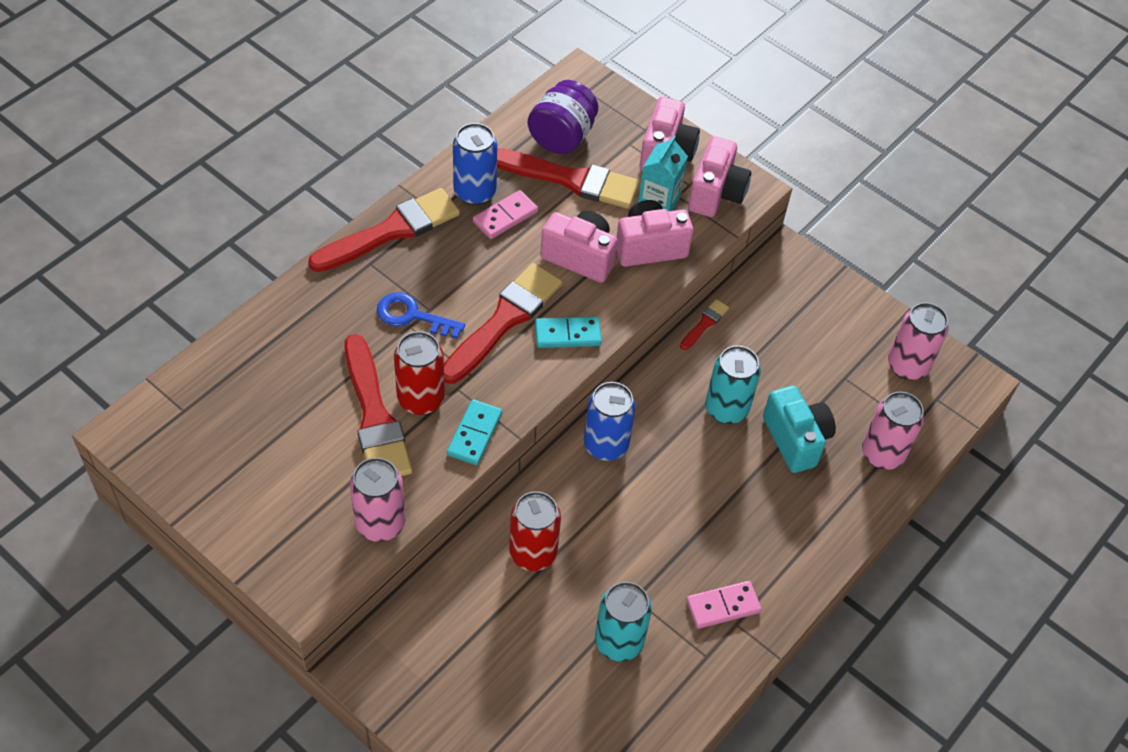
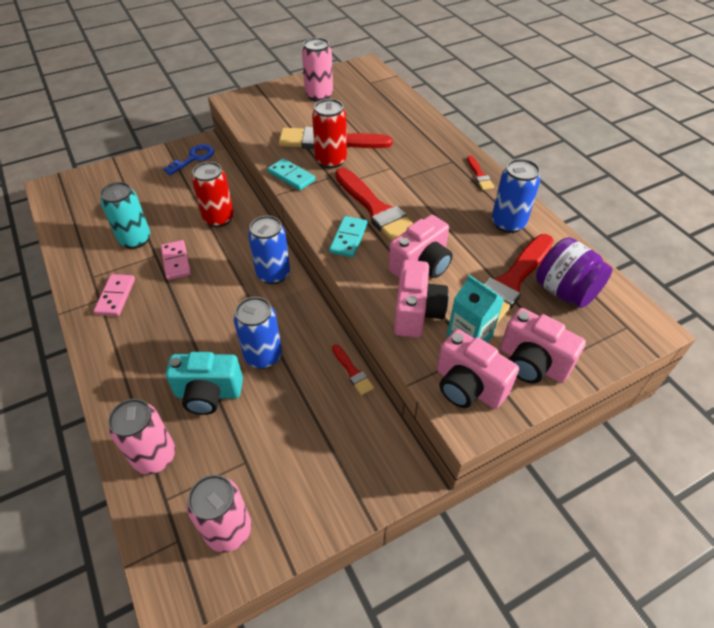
camera: 115 degrees right, 5 degrees down
red brush [308,188,460,272] -> red brush [467,156,494,190], size x0.45
pink can [350,457,405,542] -> pink can moved to [302,37,333,102]
blue key [377,293,465,339] -> blue key moved to [163,144,214,175]
pink domino [473,190,538,239] -> pink domino moved to [161,240,191,280]
turquoise can [705,345,761,424] -> blue can [234,297,282,369]

